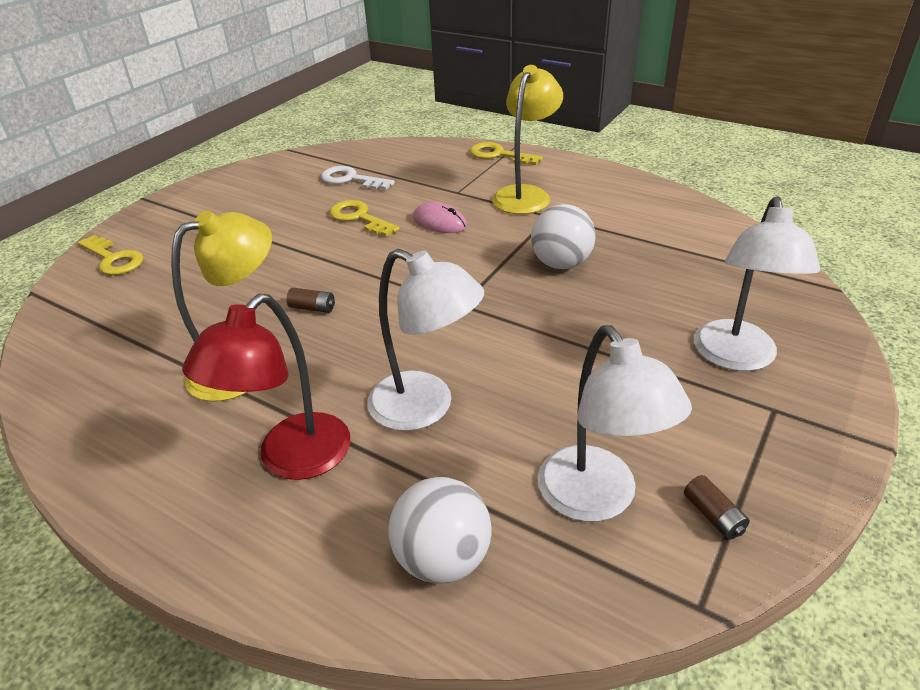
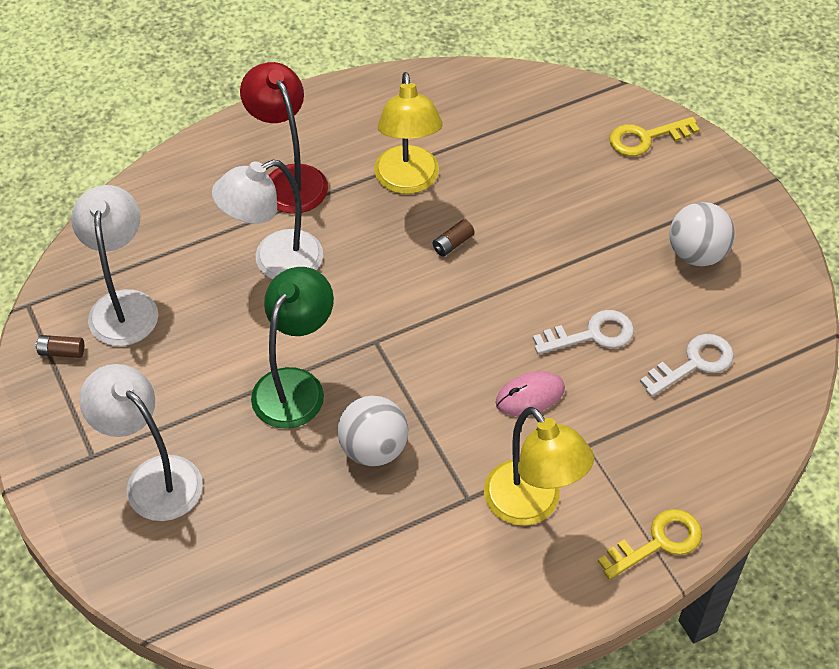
camera: 120 degrees right, 15 degrees up
yellow key [330,200,400,237] -> white key [533,310,634,354]
white ball [388,477,491,584] -> white ball moved to [669,202,735,266]
white lamp [538,325,692,522] -> white lamp turned 75 degrees clockwise [71,185,158,346]
none -> green lamp [251,267,334,429]

